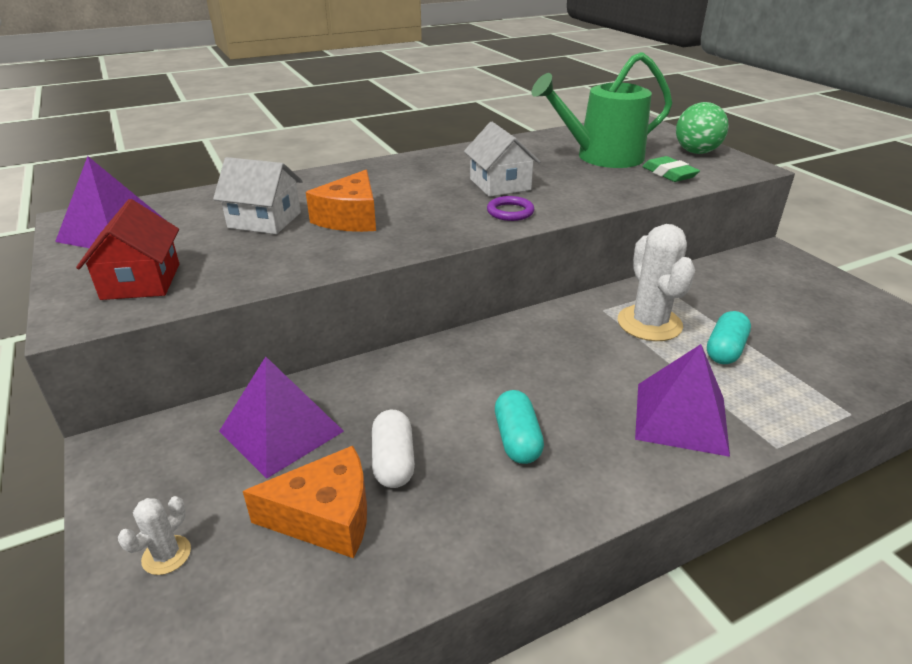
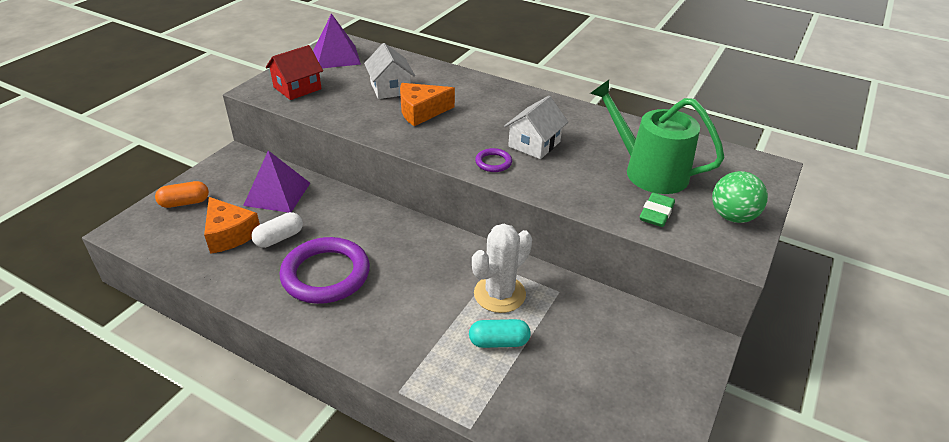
camera: 55 degrees right, 5 degrees up
white cactus [118,496,191,575] -> orange capsule [155,181,209,208]
turquoise capsule [495,390,544,464] -> purple ring [280,237,370,304]
purple pyramid [635,344,730,457] -> none

